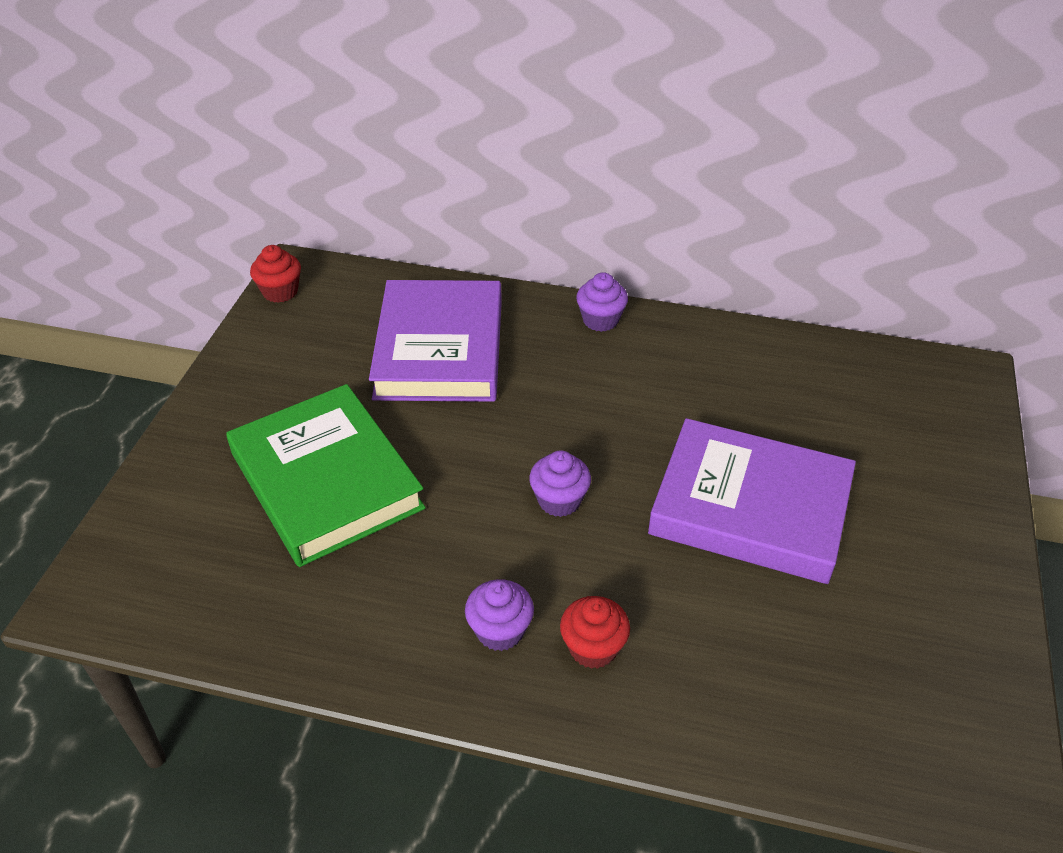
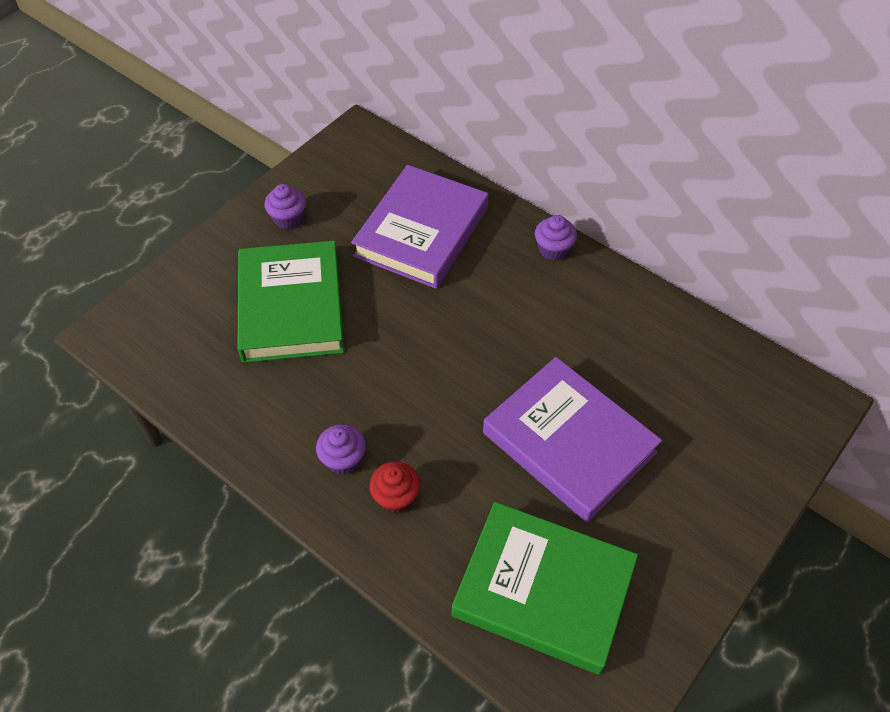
camera: 25 degrees right, 10 degrees up
red cupcake [250,245,301,303] -> none
purple cupcake [529,450,591,517] -> purple cupcake moved to [264,184,306,229]
none -> green book [452,502,638,675]

